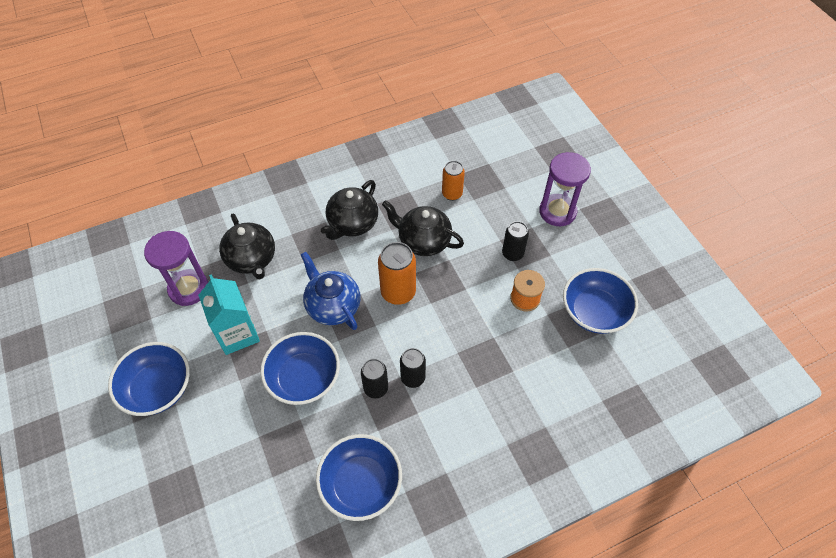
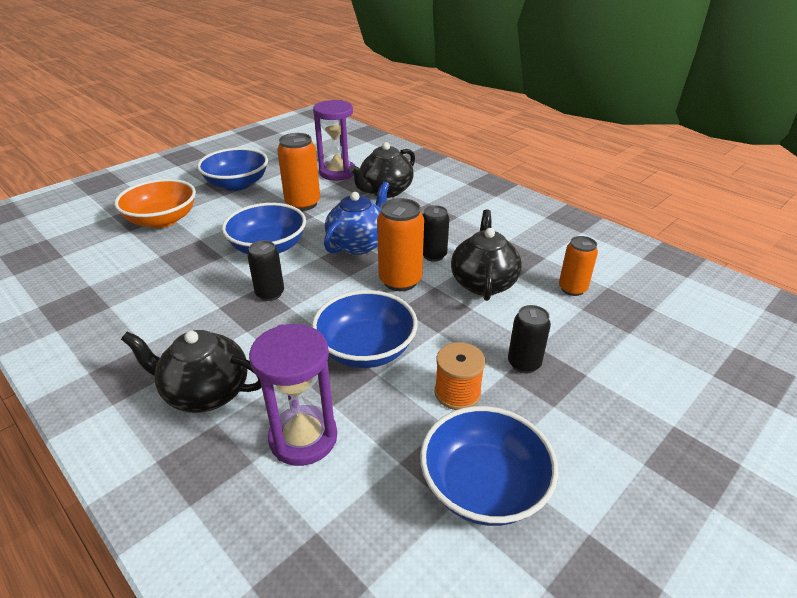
camera: 70 degrees right, 20 degrees down
turquoise carton [198,274,260,355] -> orange can [277,133,320,211]
blue bowl [316,434,402,521] -> blue bowl moved to [312,290,418,368]
black teapot [321,180,378,240] -> black teapot moved to [121,330,262,413]
black can [400,348,426,388] -> black can moved to [423,205,449,262]
purple hourglass [539,152,591,226] -> purple hourglass moved to [249,324,337,466]
none -> orange bowl [114,179,196,228]

